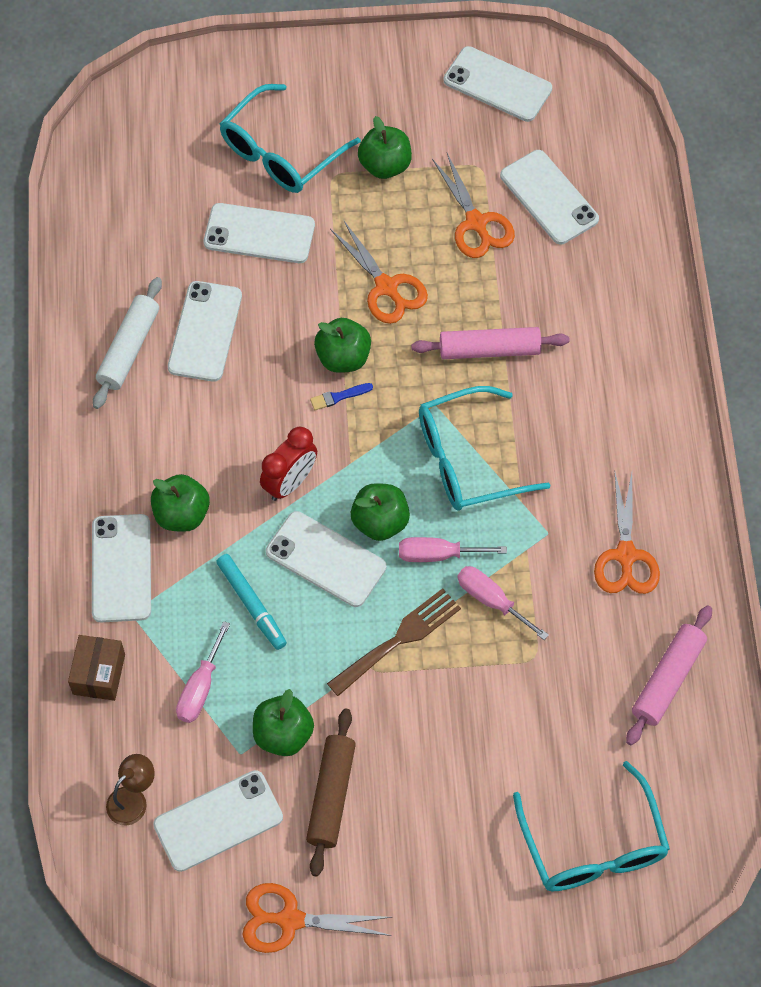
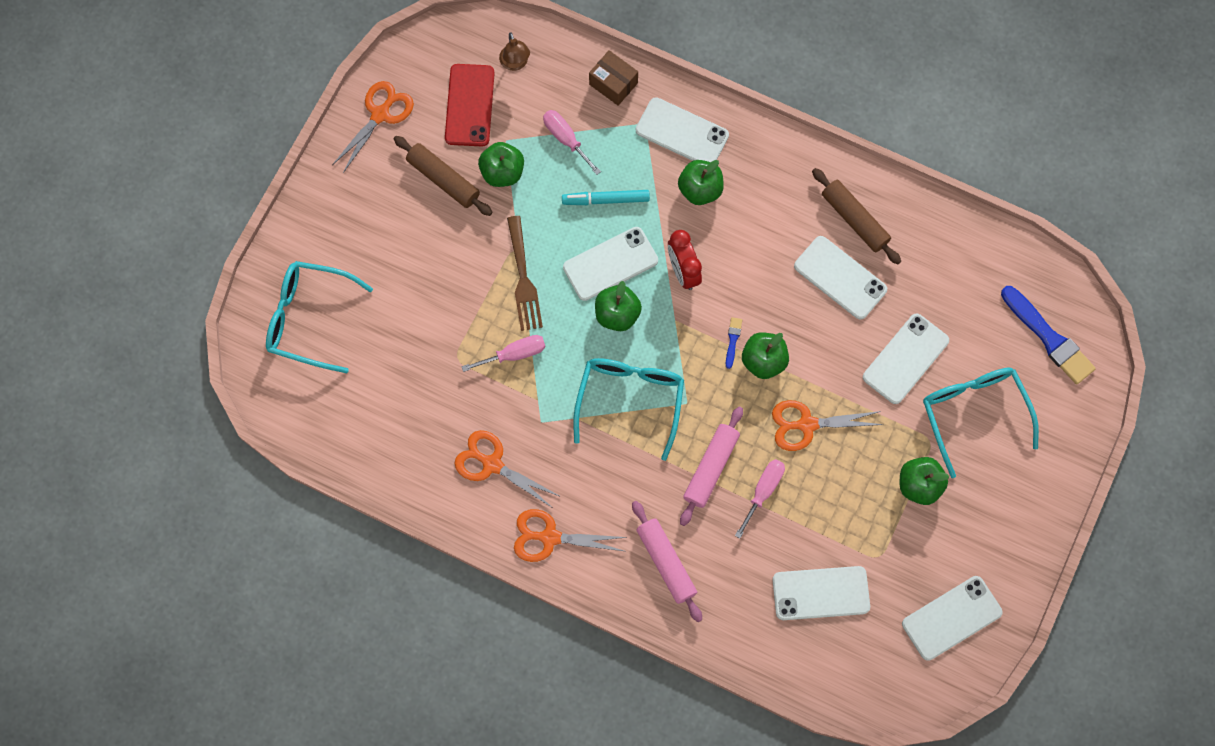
camera: 120 degrees right, 10 degrees up
white rolling pin [93,277,162,409] -> brown rolling pin [812,168,901,264]
white phone [153,770,283,872] -> red phone [445,64,495,146]
pink screwdriver [399,537,507,562] -> pink screwdriver moved to [735,459,785,538]
orange scissors [432,153,515,258] -> orange scissors moved to [514,509,628,562]
pink rolling pin [626,605,712,745] -> pink rolling pin moved to [632,501,702,622]
none -> blue brush [1001,286,1096,384]

